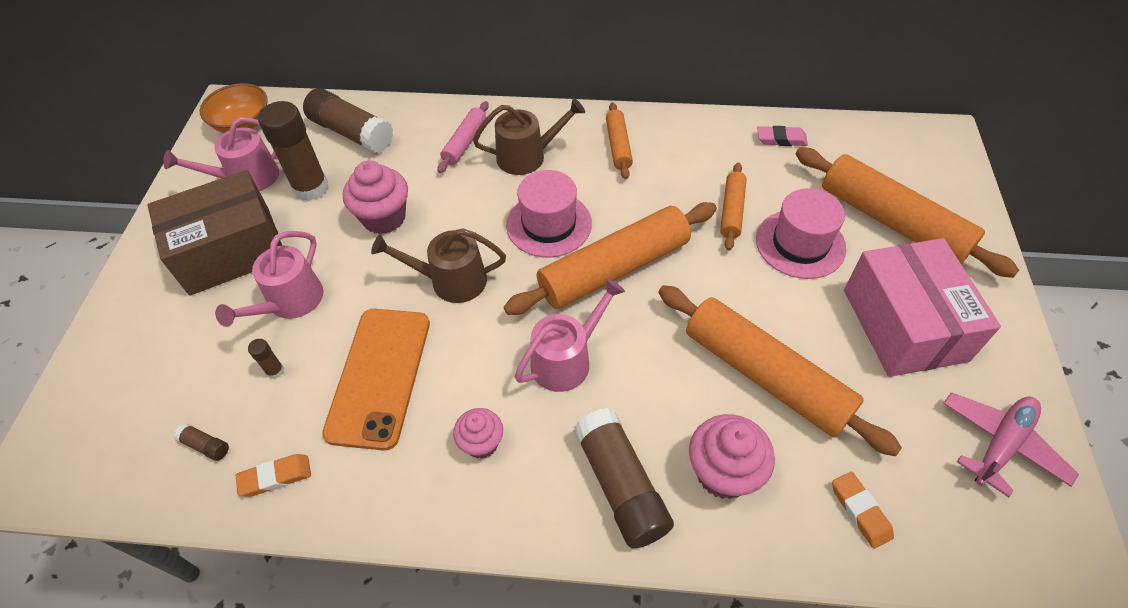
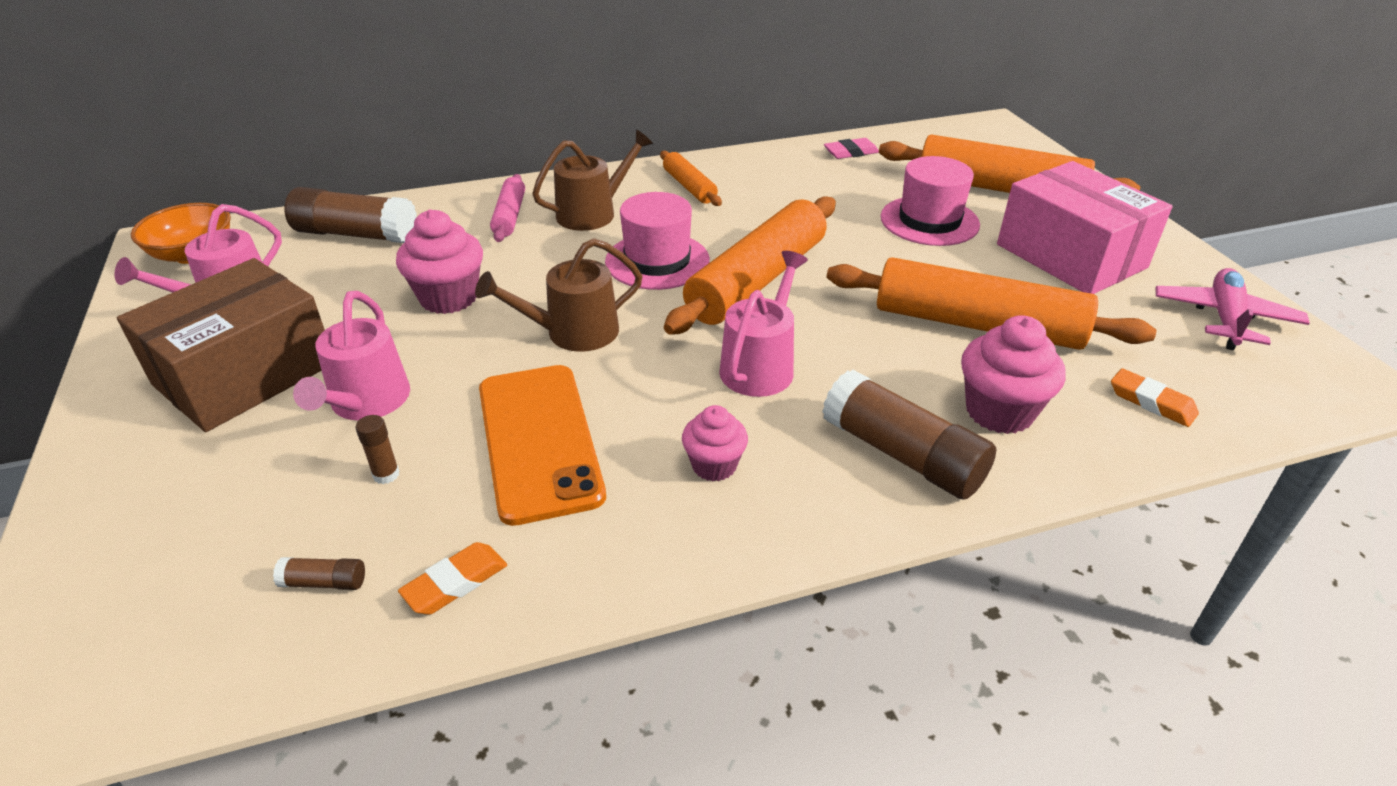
camera: 25 degrees left, 15 degrees down
brown glue stick [258,101,328,201] -> none
orange rolling pin [720,162,747,251] -> none

